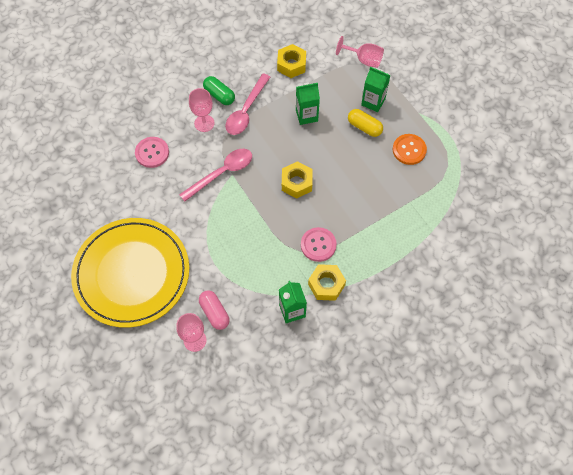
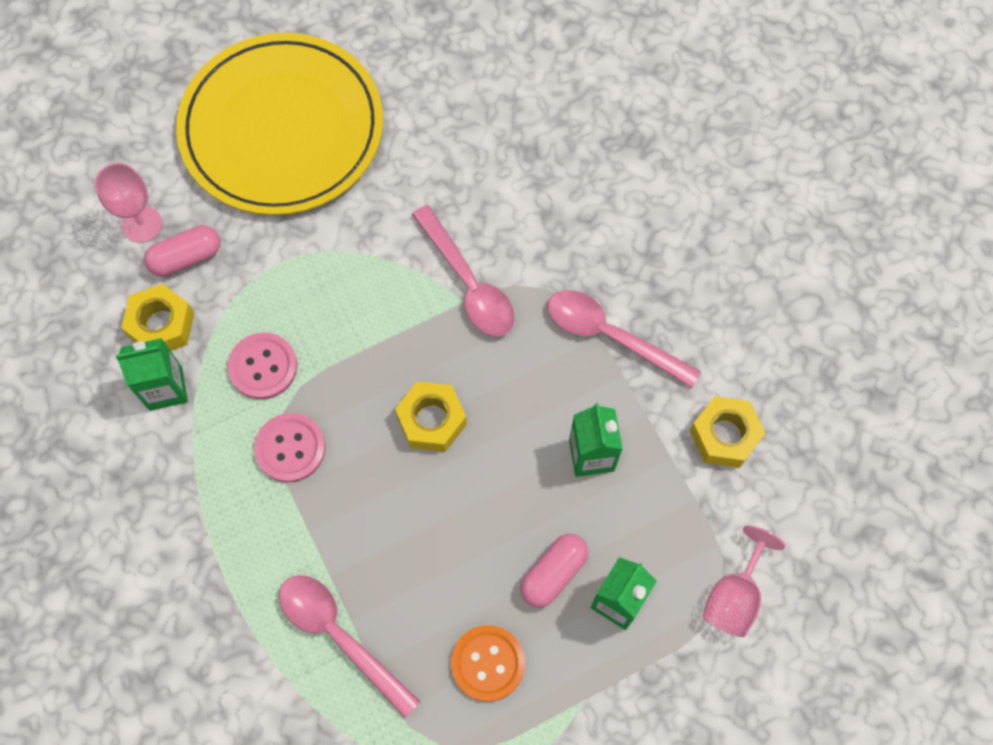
camera: 95 degrees right, 5 degrees up
pink button [135,137,169,168] -> pink button moved to [227,332,297,400]
pink goblet [189,88,214,132] -> none
green capsule [203,76,235,105] -> none
yellow nut [308,264,346,301] -> yellow nut moved to [121,284,194,351]
yellow capsule [348,109,383,137] -> pink capsule [520,534,588,608]
none -> pink spoon [279,575,420,718]

